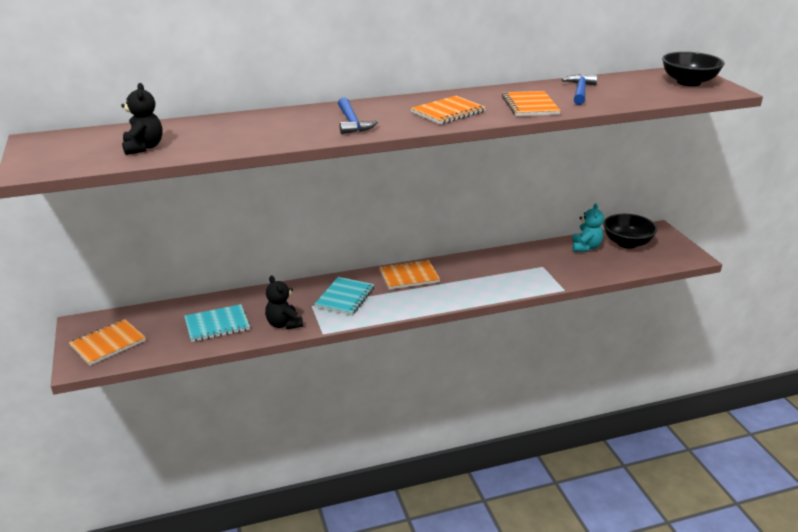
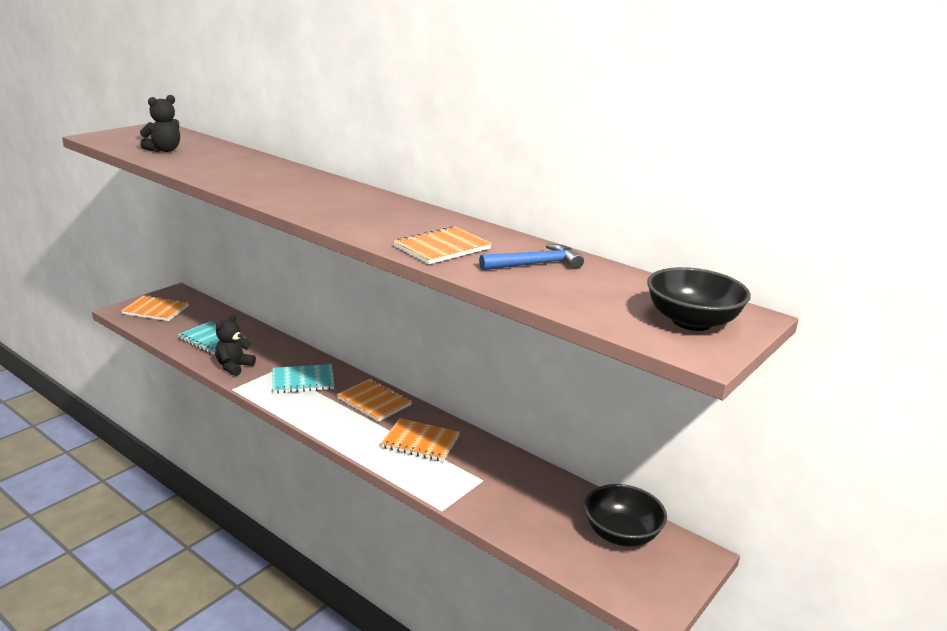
camera: 55 degrees right, 5 degrees down
blue hammer [338,97,378,134] -> none
orange notebook [411,96,486,124] -> orange notebook moved to [380,418,460,462]
turquoise teddy bear [572,203,604,252] -> none

